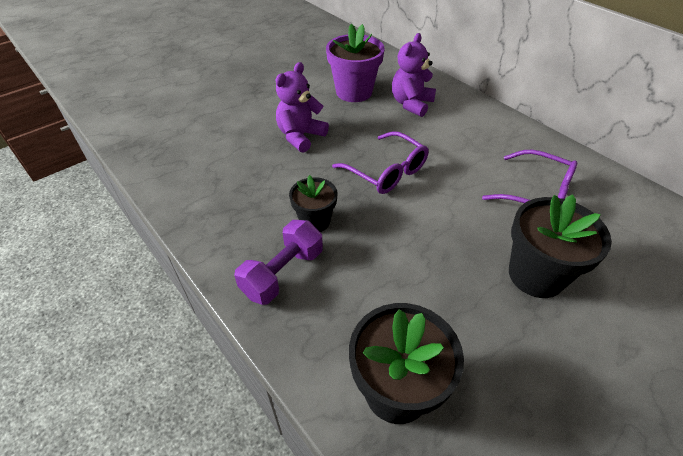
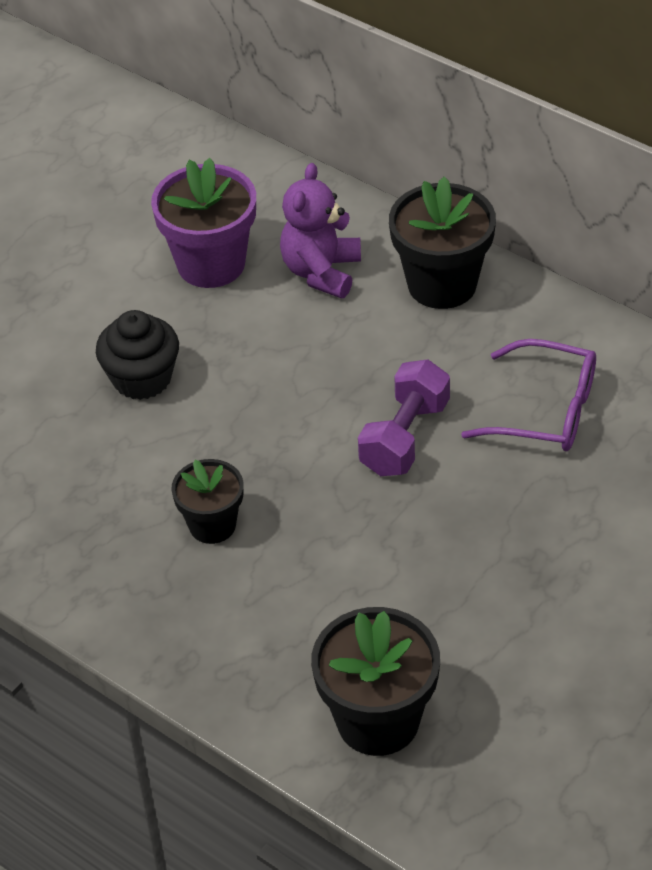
camera: 10 degrees left, 0 degrees up
purple dumbbell [234,220,323,305] -> purple dumbbell moved to [358,359,450,476]
purple teddy bear [276,62,329,153] -> black cupcake [96,310,179,400]
purple glasses [332,131,429,194] -> none
black flower pot [509,194,612,298] -> black flower pot moved to [389,177,496,309]

